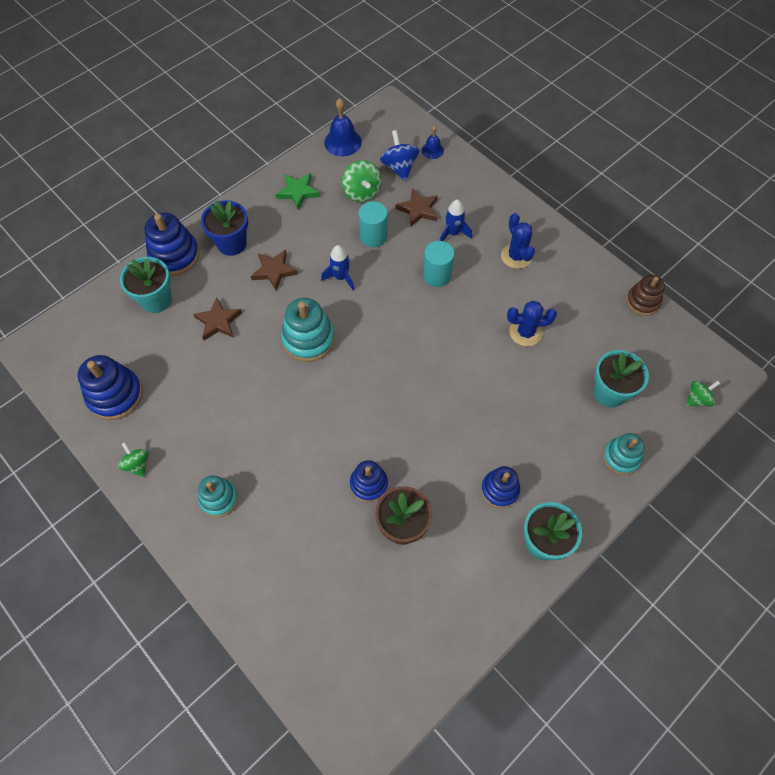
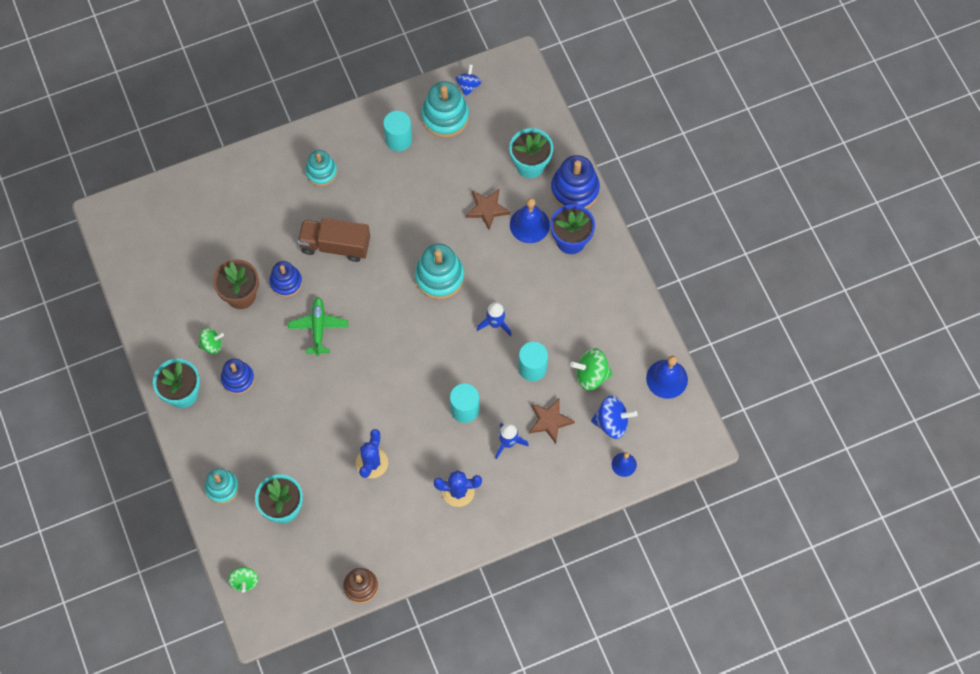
camera: 110 degrees right, 5 degrees up
blue stacking toy [78,355,143,420] -> turquoise stacking toy [421,81,469,138]
green spinning top [118,442,149,477] -> green spinning top moved to [198,328,224,354]
brown star [251,250,298,291] -> none
green star [276,173,320,210] -> none
none -> green plane [288,297,348,356]
none -> brown truck [297,218,370,262]
none -> turquoise cylinder [383,111,412,151]
none -> blue spinning top [456,64,482,97]
none -> blue bell [510,198,550,243]

